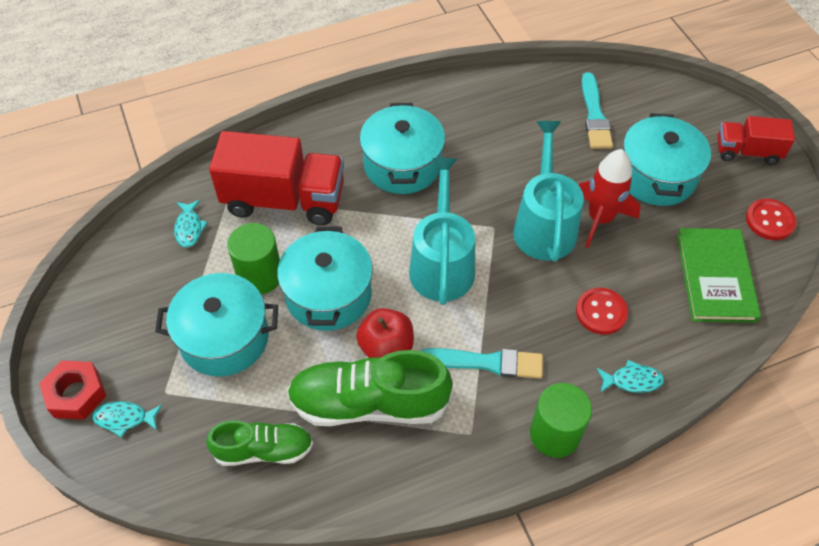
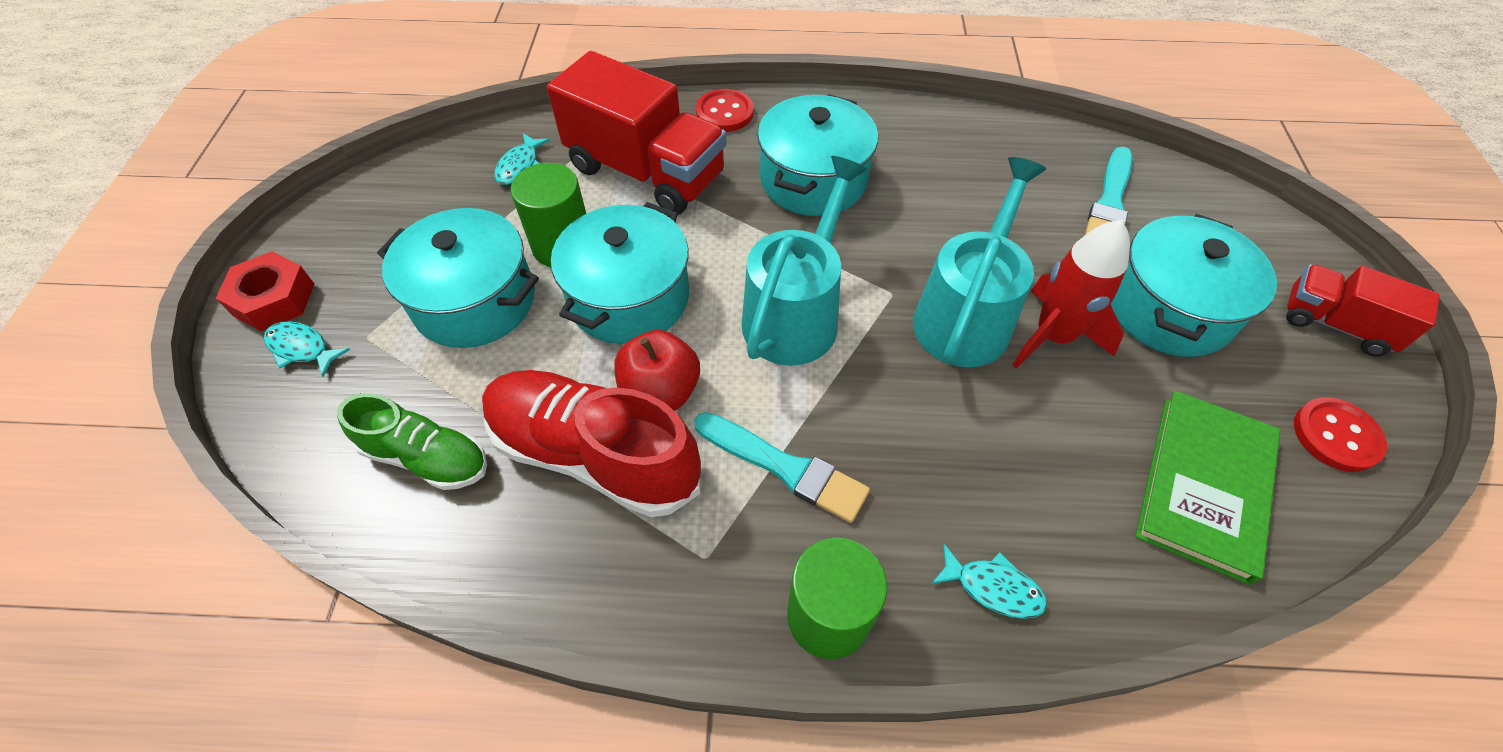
camera: 25 degrees right, 0 degrees up
green shoe [287,350,453,426] -> red shoe [482,370,701,517]
red button [576,288,628,335] -> red button moved to [696,89,754,132]

